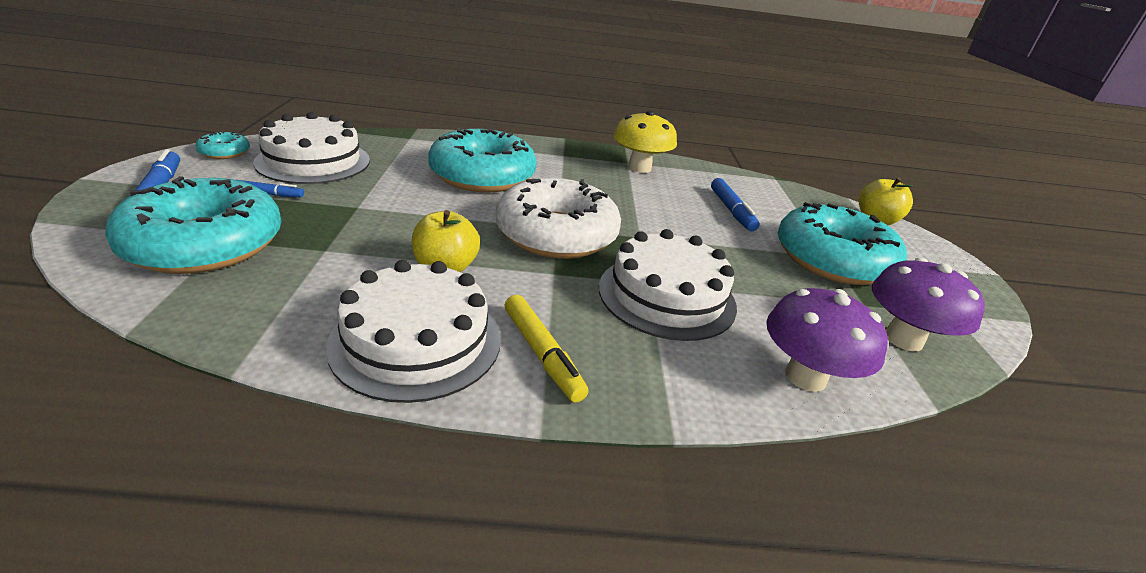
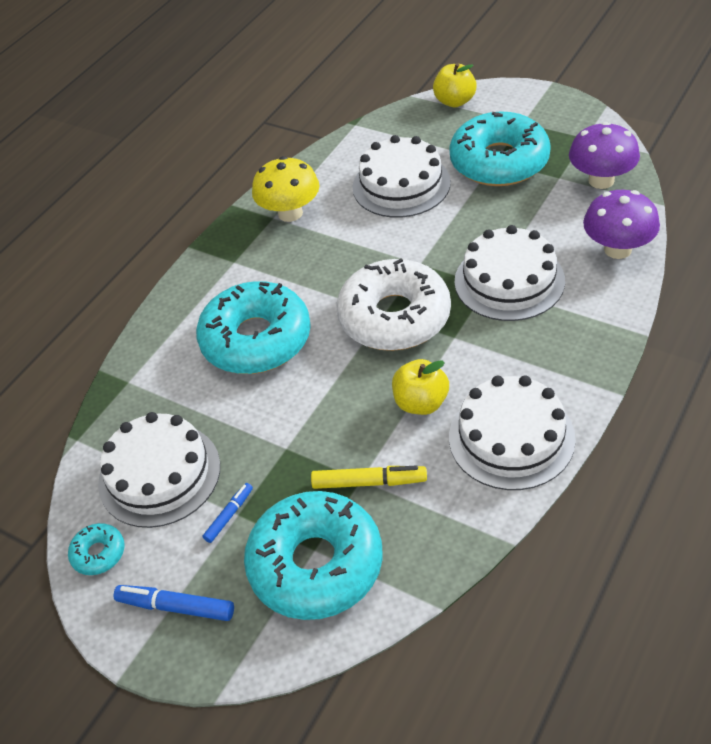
camera: 50 degrees left, 15 degrees up
yellow marker [505,295,589,403] -> yellow marker moved to [311,465,427,489]
blue marker [711,178,759,231] -> white cake [353,135,451,218]

